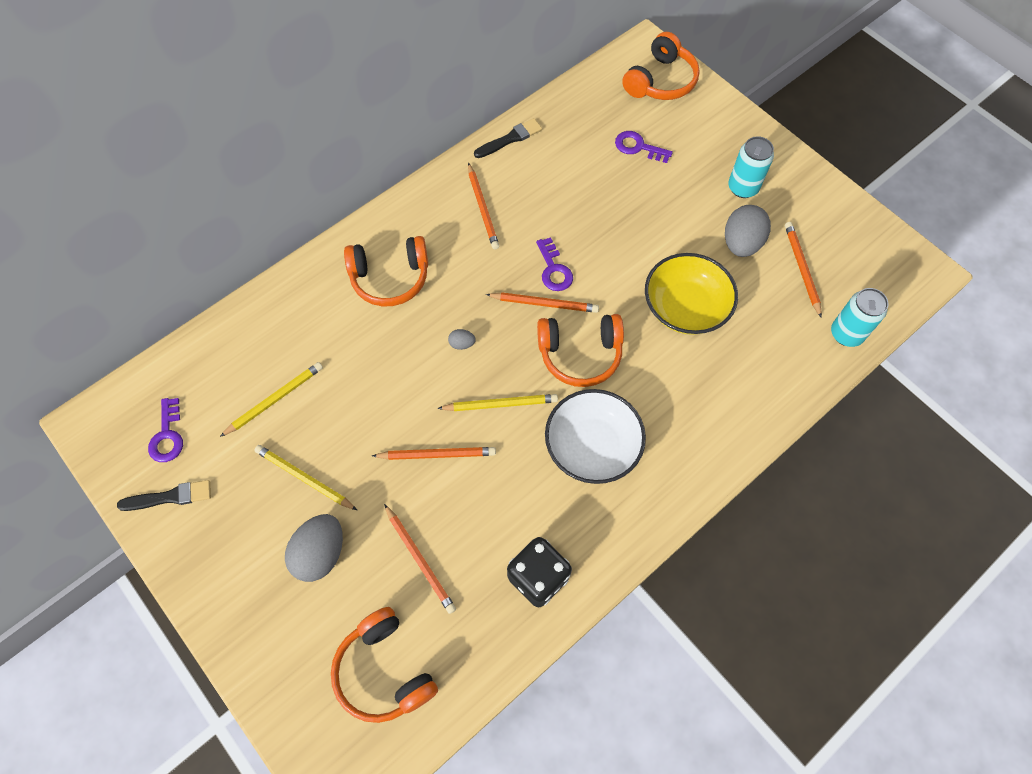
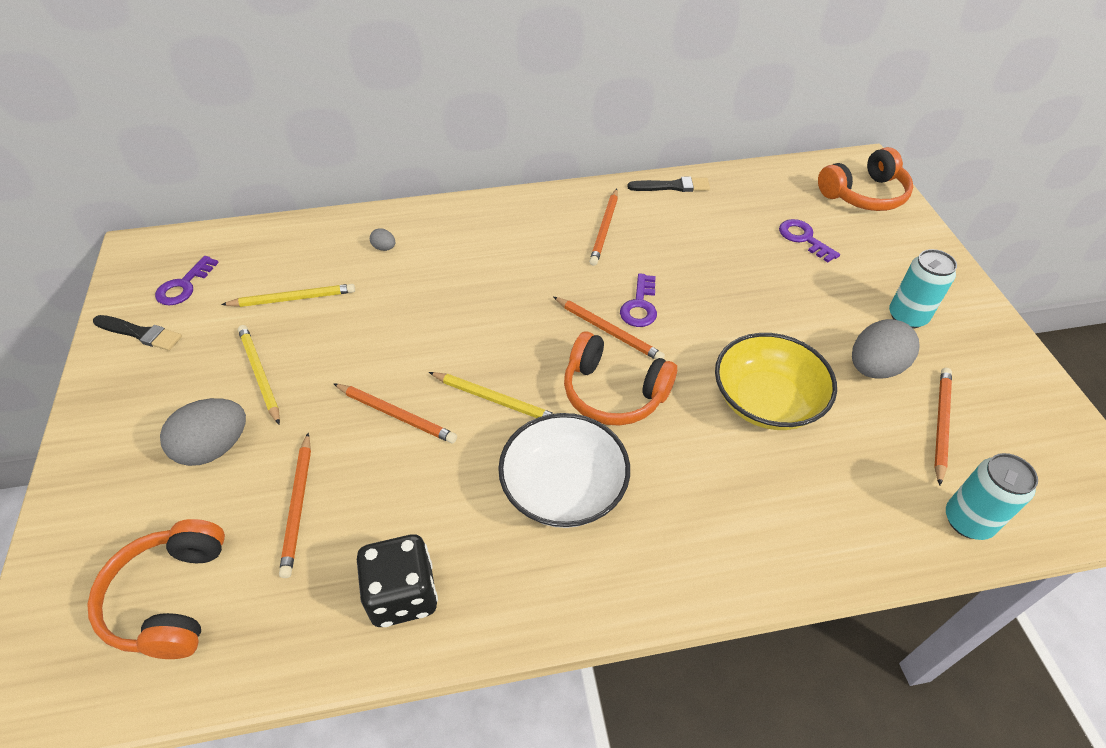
camera: 30 degrees right, 15 degrees down
orange headphones [344,236,428,307] -> none
grey egg [448,329,476,350] -> grey egg moved to [370,228,395,251]

